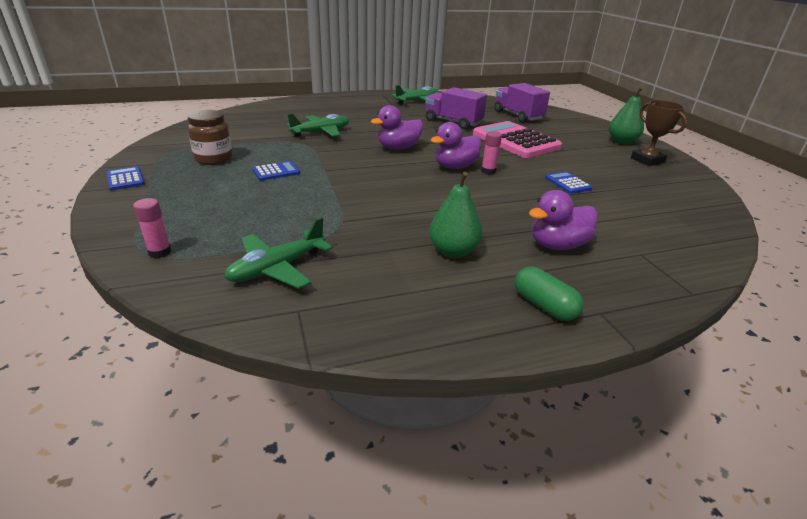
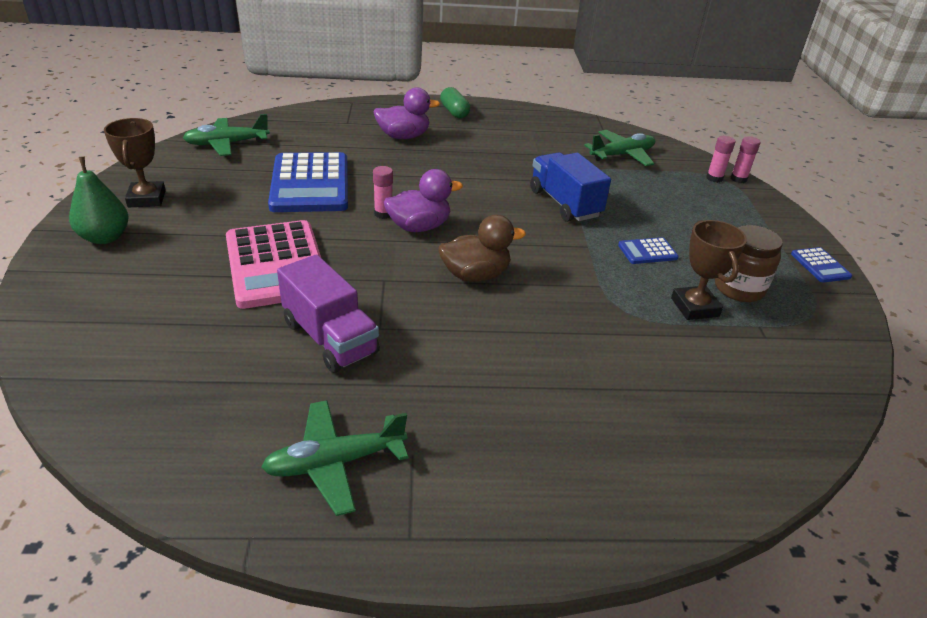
camera: 165 degrees left, 5 degrees up
green plane [287,114,349,137] -> green plane moved to [183,114,270,156]
purple duck [371,105,423,149] -> brown duck [438,215,526,282]
green pear [429,172,482,258] -> none
purple truck [494,83,550,123] -> none
blue calculator [545,171,593,194] -> blue calculator [268,152,348,212], size x2.26
none -> blue truck [530,152,611,222]
none -> brown trophy [671,220,747,320]
none -> pink glue stick [730,136,761,183]

